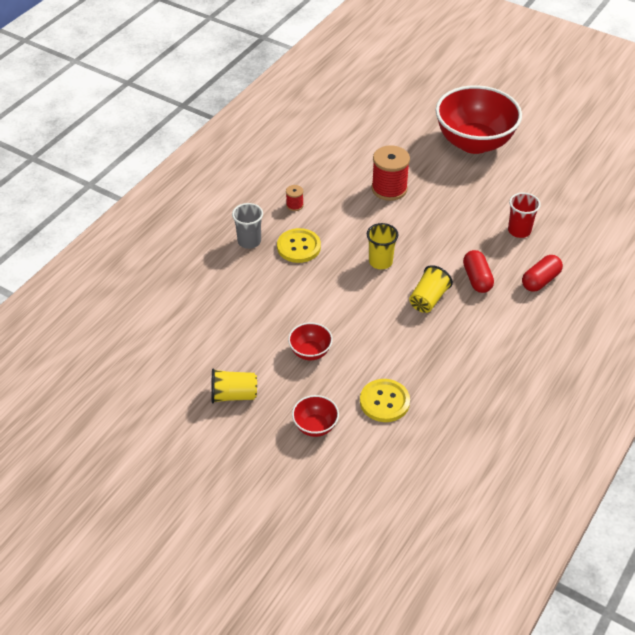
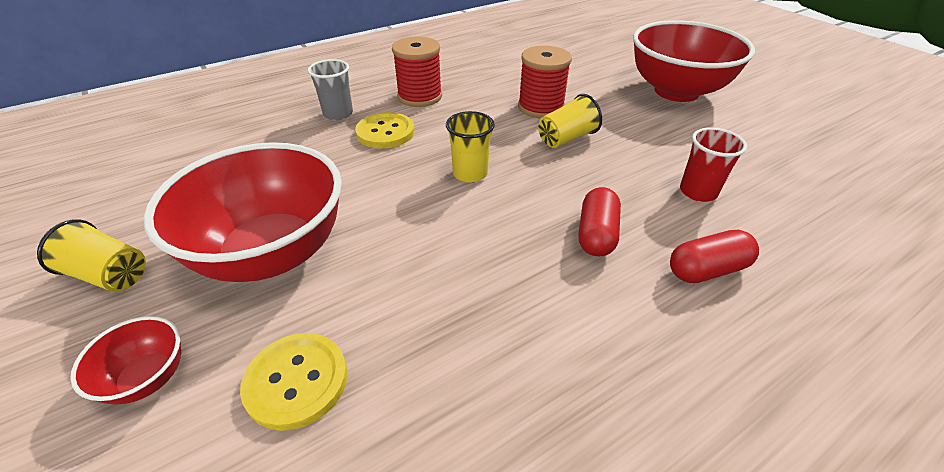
camera: 25 degrees right, 5 degrees down
red spool [286,185,304,211] -> red spool [392,37,442,107], size x2.10
red bowl [288,322,333,360] -> red bowl [144,142,342,282], size x2.31
yellow cup [409,265,453,313] -> yellow cup moved to [538,94,602,148]

